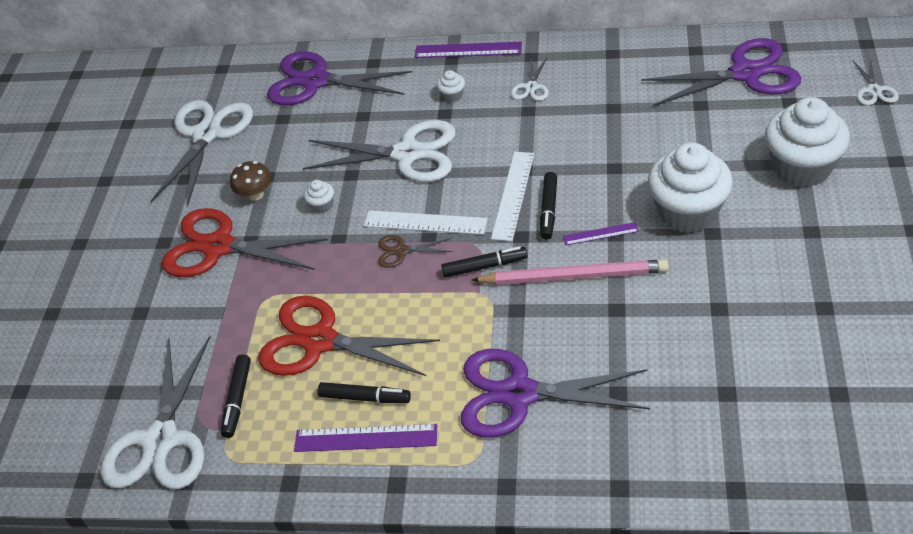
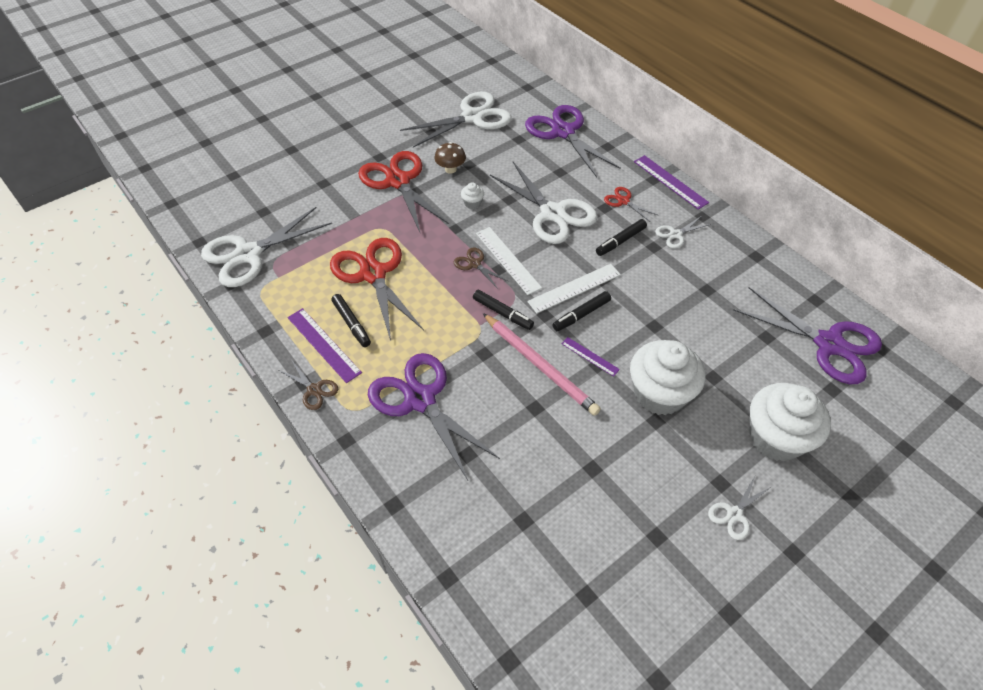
camera: 40 degrees right, 5 degrees up
black marker [221,354,251,438] -> black marker moved to [596,219,647,256]
white cupcake [437,70,465,102] -> red scissors [604,187,659,222]
white scissors [852,57,899,105] -> white scissors moved to [708,476,771,540]
none -> brown scissors [279,361,338,410]

